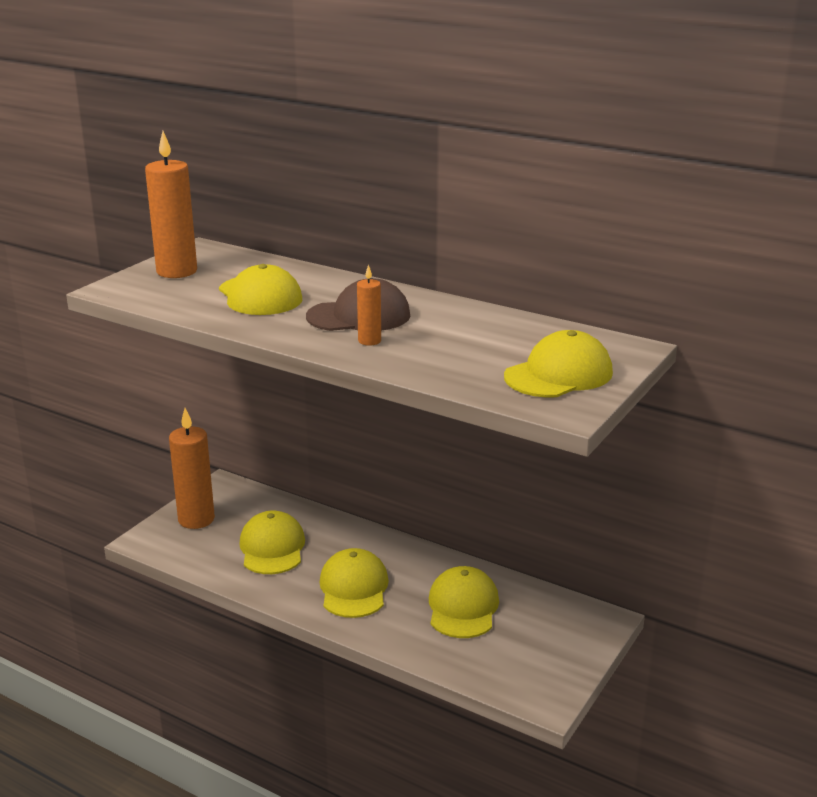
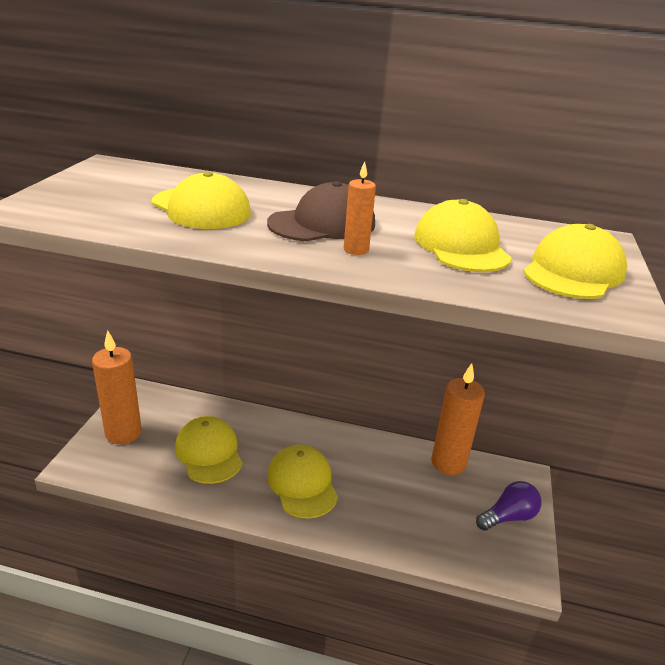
camera: 20 degrees left, 5 degrees up
orange candle [145,131,197,278] -> orange candle moved to [431,363,485,475]
yellow cap [429,566,499,638] -> yellow cap moved to [414,199,512,272]
none -> purple light bulb [476,481,542,531]

